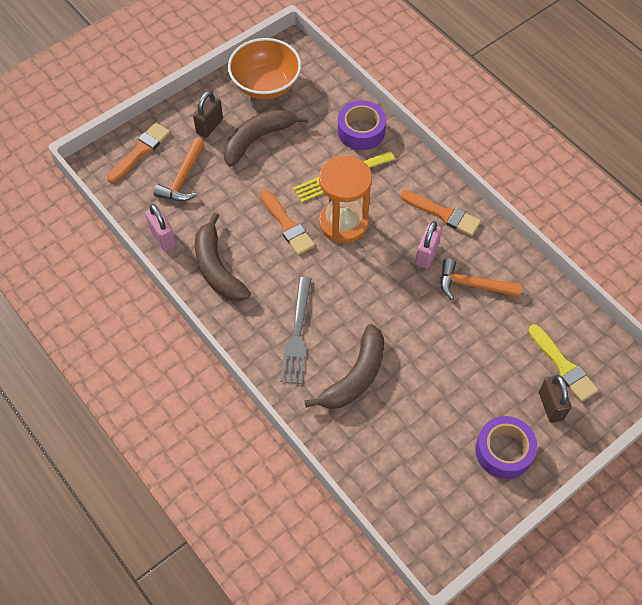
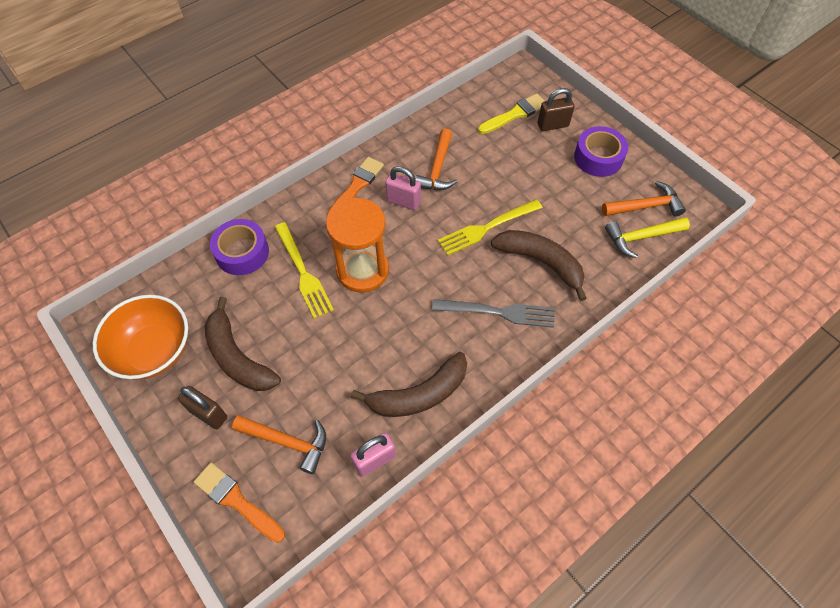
camera: 90 degrees left, 0 degrees up
orange brush [260,189,315,255] -> none
none -> yellow fork [438,199,543,256]
none -> orange hammer [602,181,686,217]
none -> yellow hammer [605,217,690,258]

